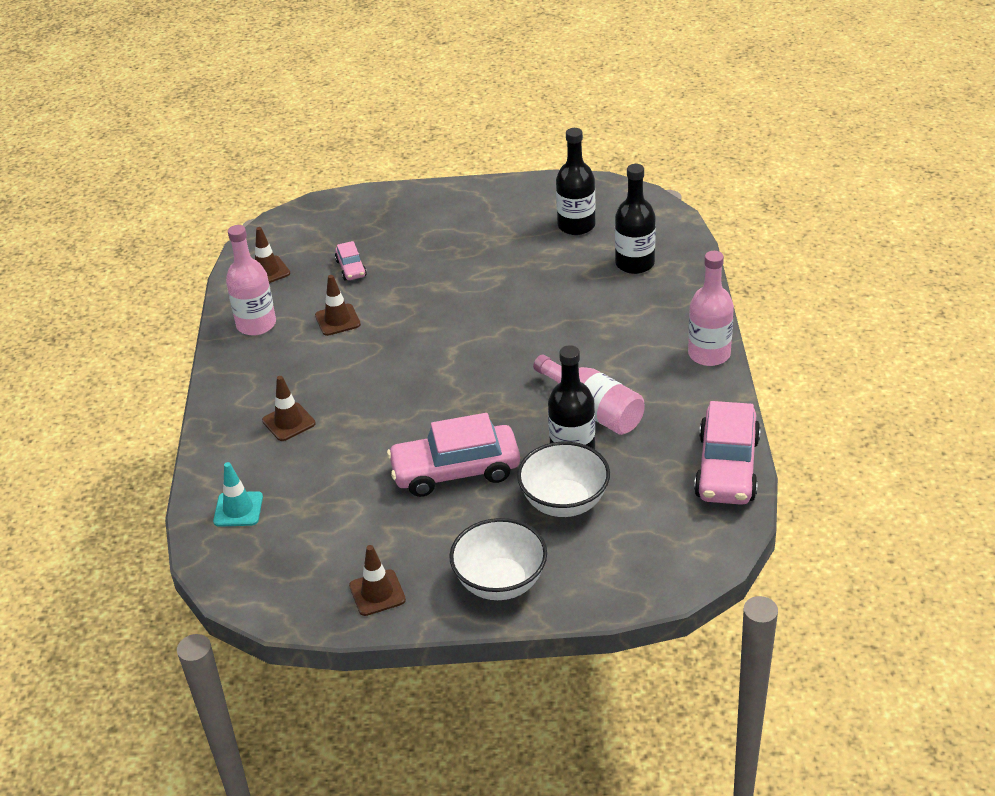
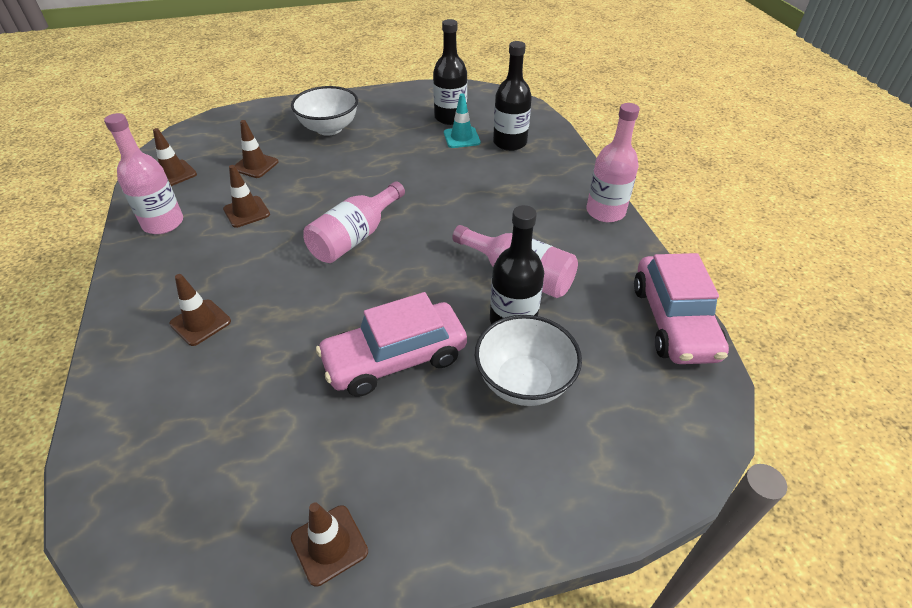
camera: 15 degrees left, 5 degrees up
turquoise traffic cone [213,462,263,527] -> turquoise traffic cone moved to [444,93,480,148]
pink car [335,241,367,281] -> brown traffic cone [235,120,279,178]
white bowl [449,518,547,600] -> white bowl moved to [291,86,358,136]
none -> pink bottle [304,181,405,263]

